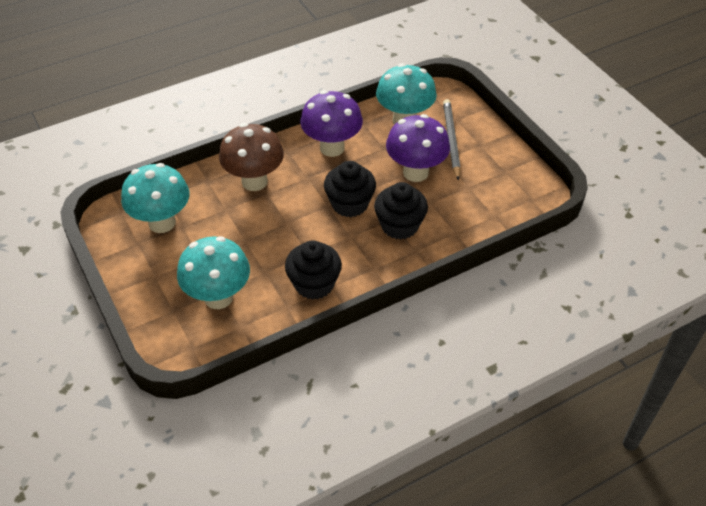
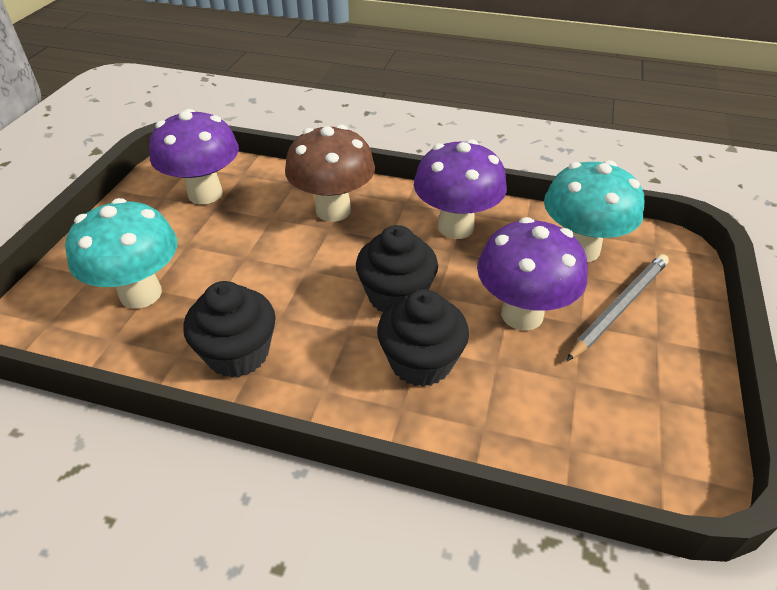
camera: 45 degrees right, 5 degrees down
turquoise mushroom [121,163,189,233] -> purple mushroom [149,109,239,204]

